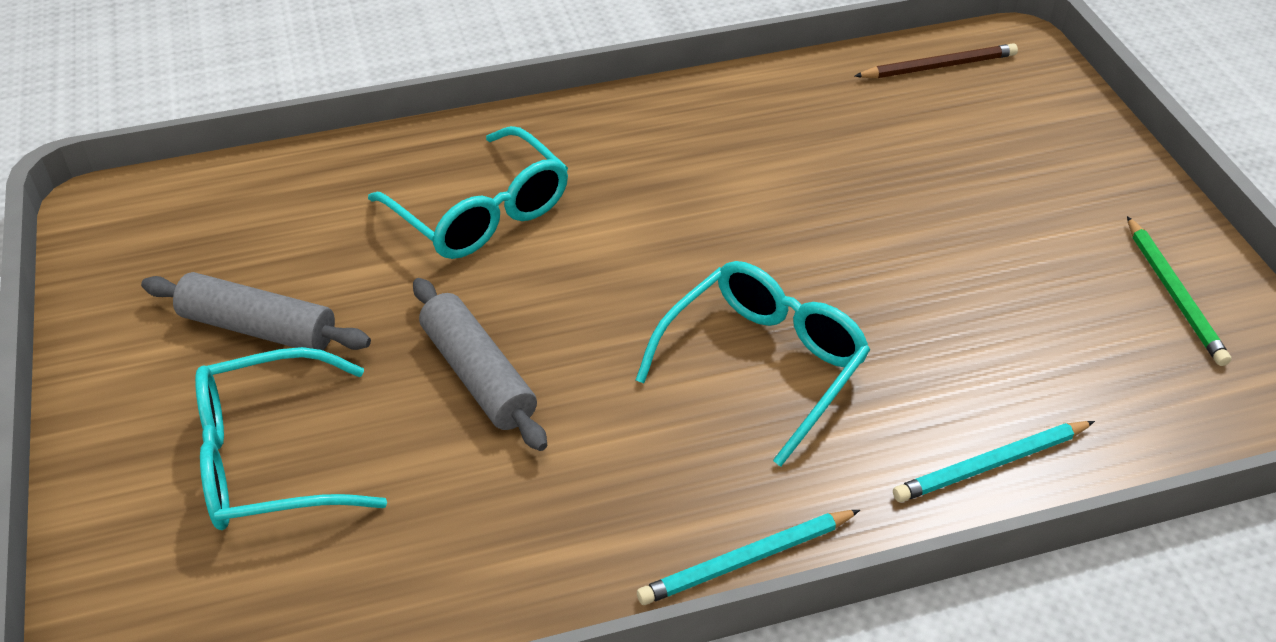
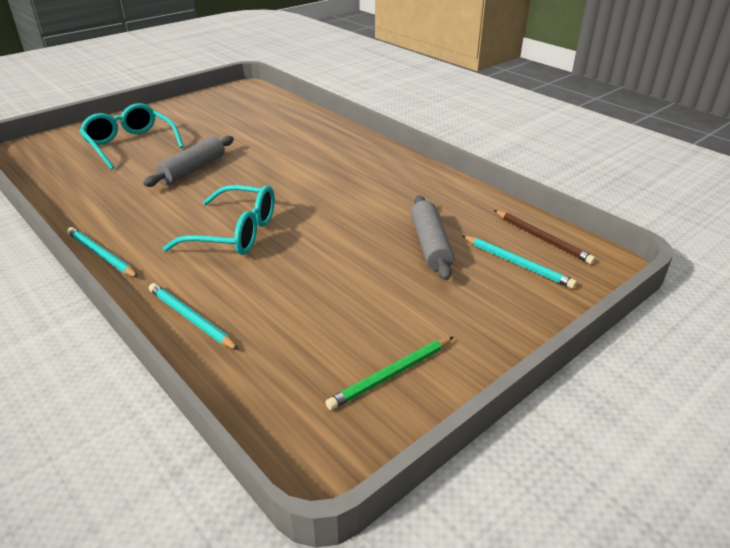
camera: 65 degrees right, 10 degrees down
grey rolling pin [141,272,371,350] -> grey rolling pin moved to [411,195,454,280]
turquoise glasses [368,126,568,259] -> none
none -> turquoise pencil [463,236,577,289]

